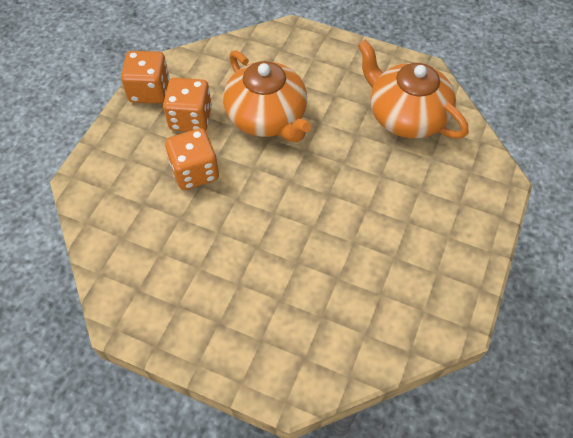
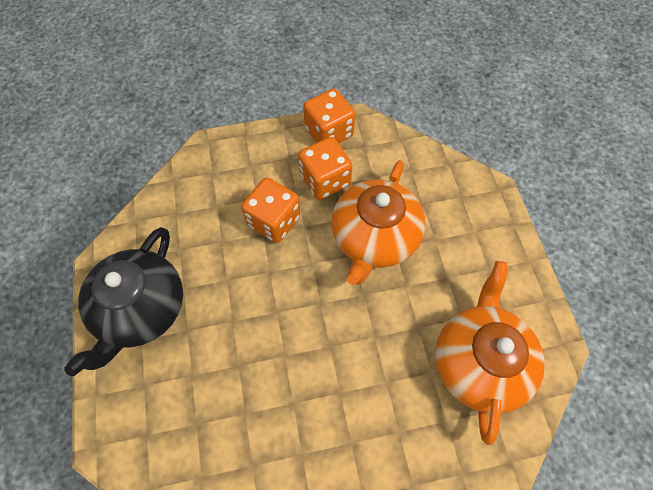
camera: 55 degrees right, 5 degrees up
none -> black teapot [64,227,183,376]

